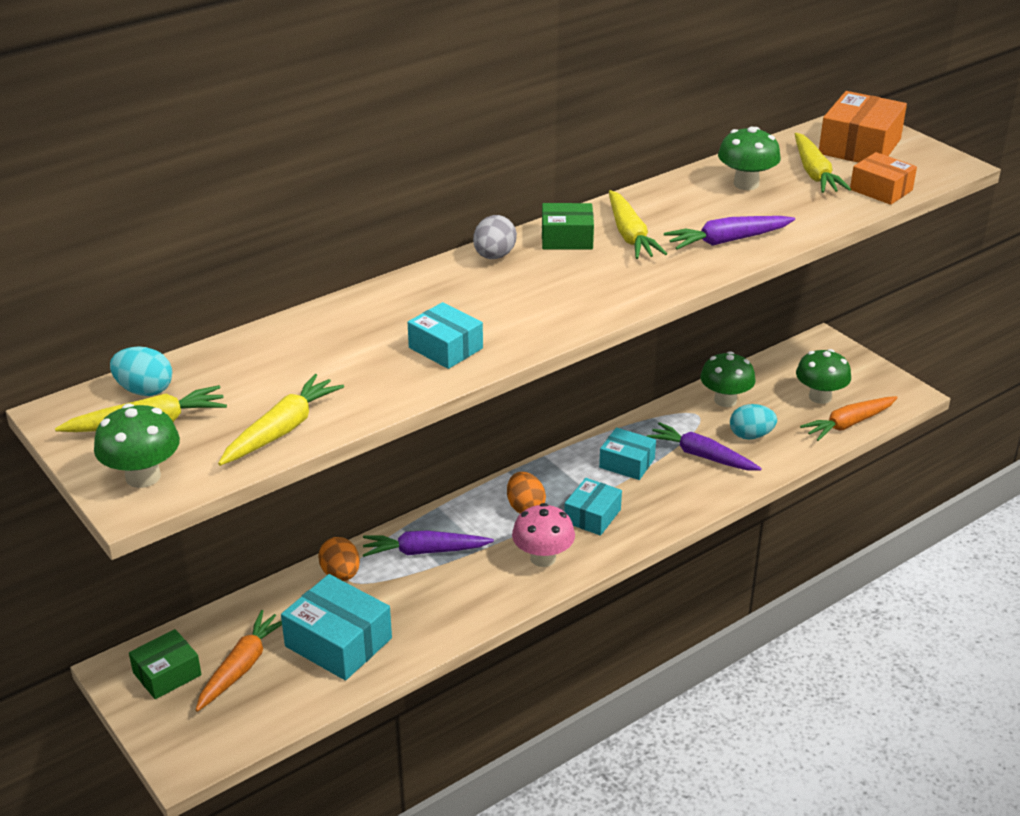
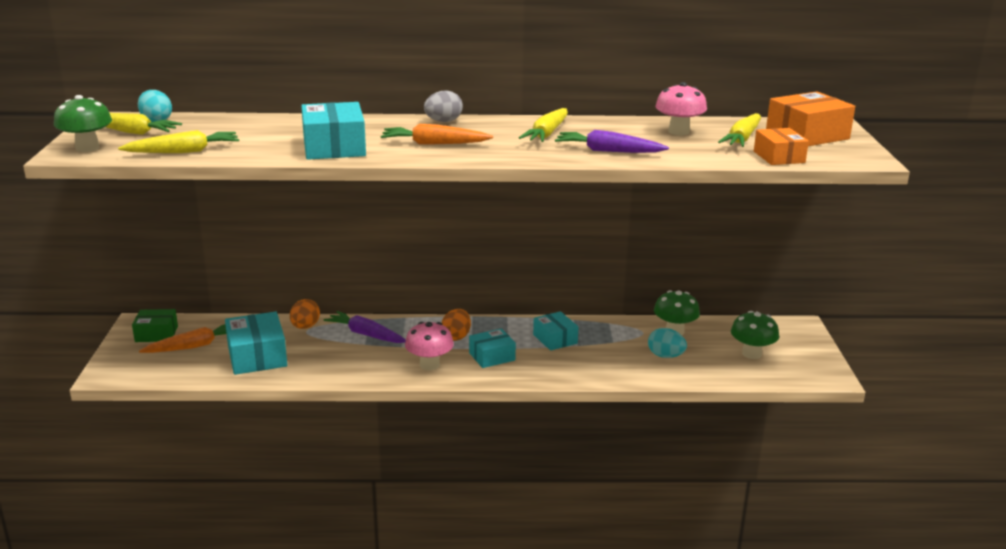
camera: 35 degrees right, 10 degrees down
turquoise box [408,302,483,369] -> turquoise box [301,102,366,160], size x1.58
green box [542,203,594,250] -> none
purple carrot [647,422,762,470] -> none
green mushroom [718,127,781,190] -> pink mushroom [655,82,707,135]
orange carrot [800,396,898,441] -> orange carrot moved to [381,124,493,145]

